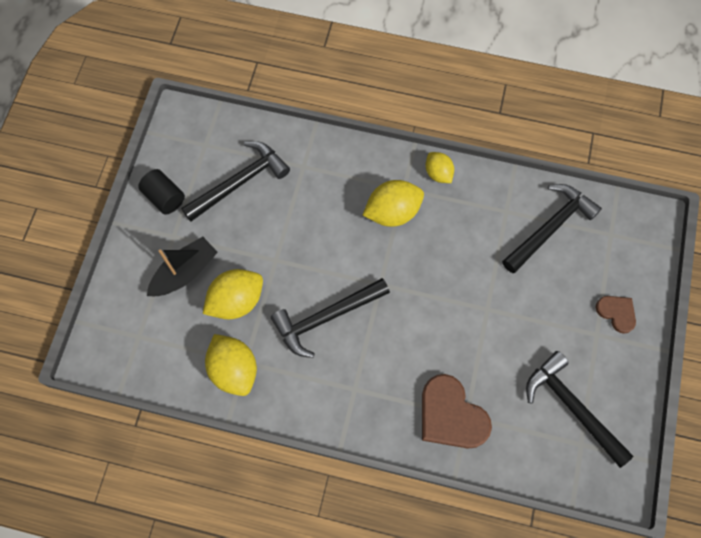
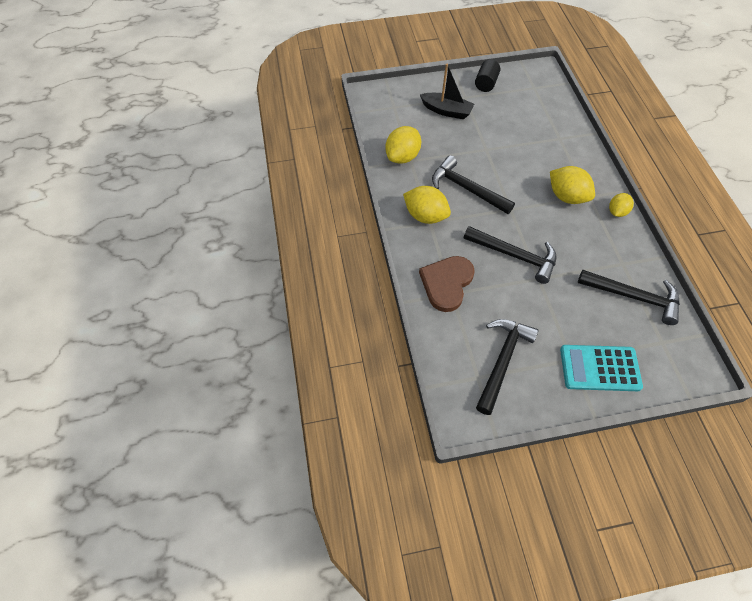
camera: 65 degrees right, 10 degrees down
black hammer [181,141,290,222] -> black hammer moved to [464,226,556,284]
yellow lemon [203,269,263,319] -> yellow lemon moved to [403,186,451,224]
brown heart [595,296,636,334] -> turquoise calculator [560,345,643,391]

